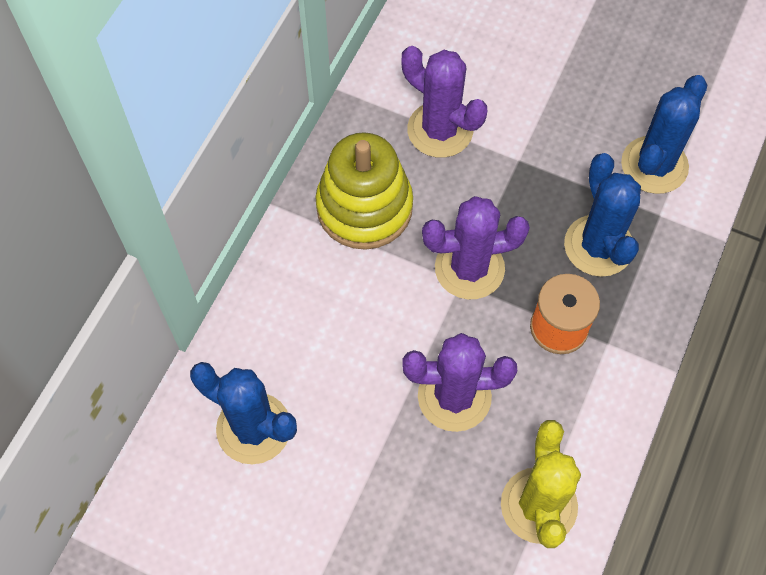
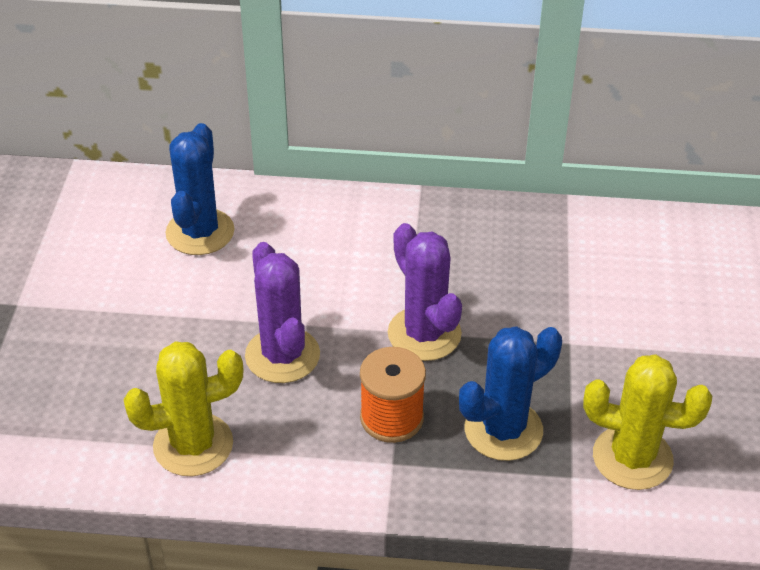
camera: 70 degrees right, 20 degrees down
yellow stacking toy [315,132,413,250] -> none
purple cactus [402,46,487,158] -> none
blue cactus [621,75,708,194] -> yellow cactus [583,354,712,490]

